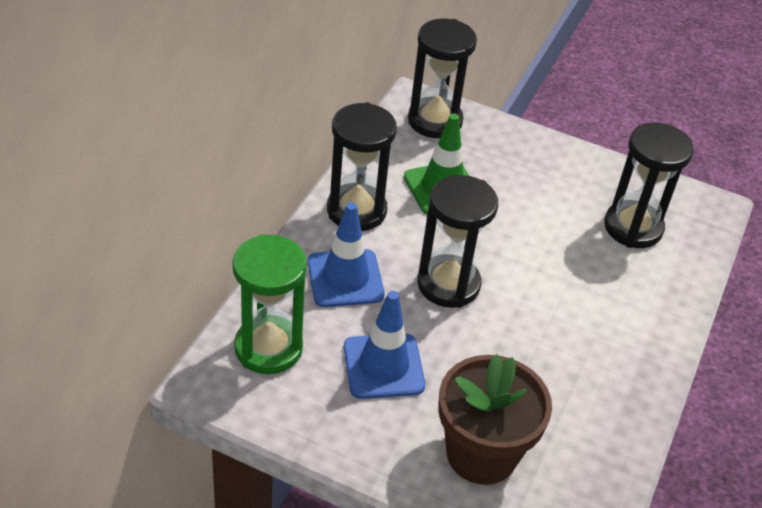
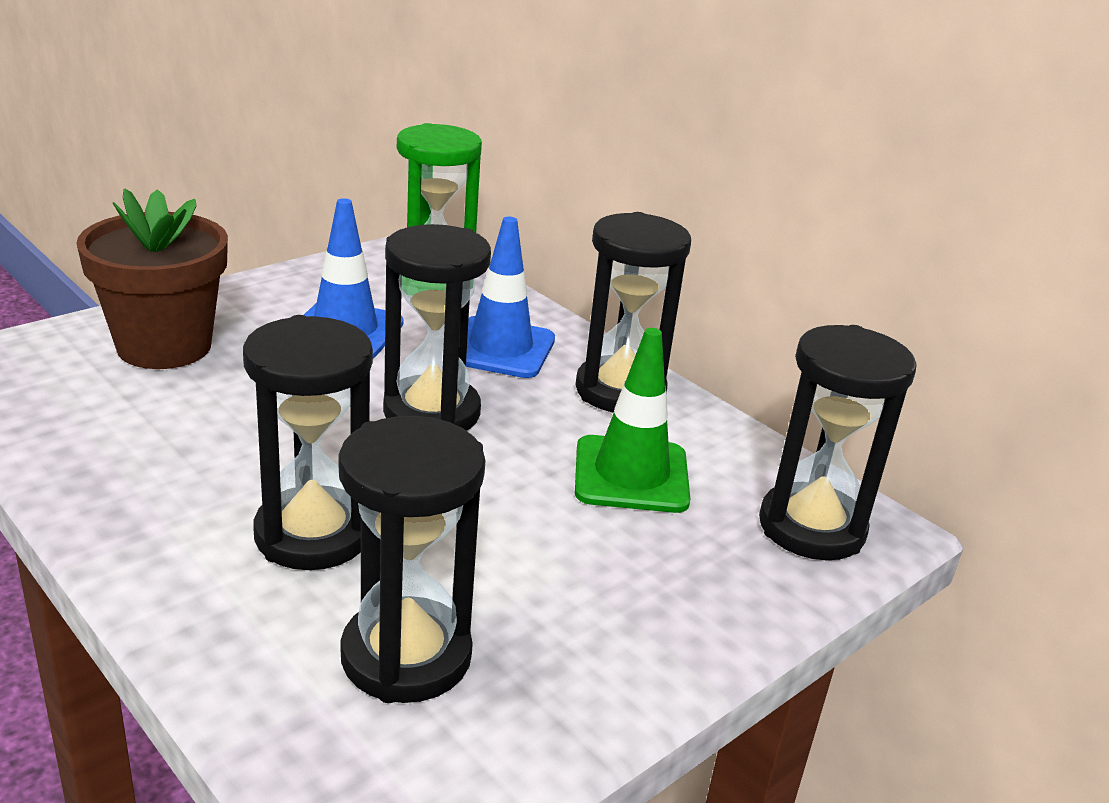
camera: 115 degrees right, 15 degrees down
none -> black hourglass [243,315,373,570]

